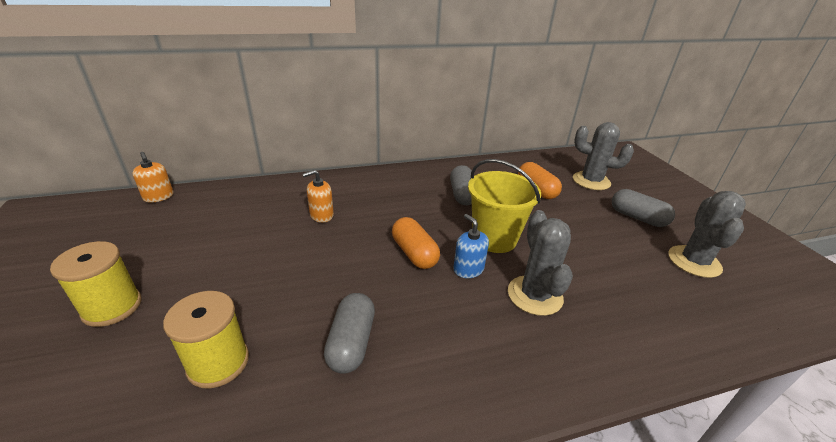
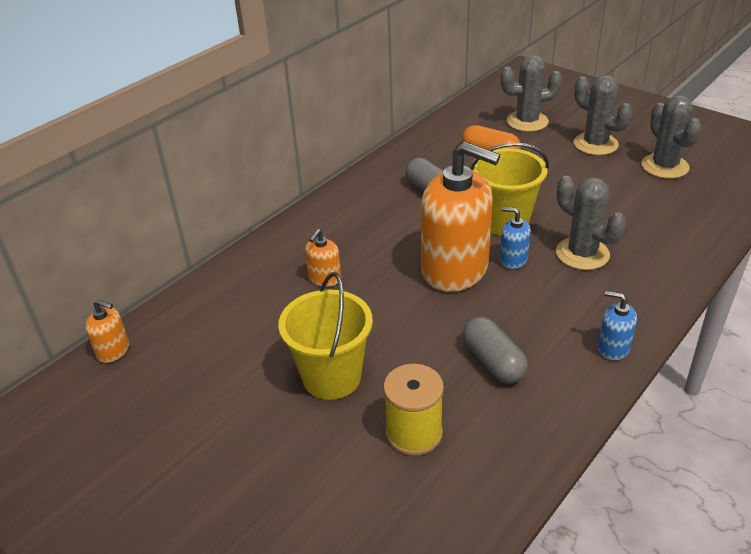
camera: 30 degrees left, 5 degrees up
yellow spool [50,241,142,327] -> none
orange capsule [392,217,440,269] -> orange soap dispenser [421,142,500,292]
grey capsule [612,189,675,227] -> grey cactus [574,75,632,155]
none -> yellow bucket [278,272,373,400]
none -> blue soap dispenser [598,291,637,360]

